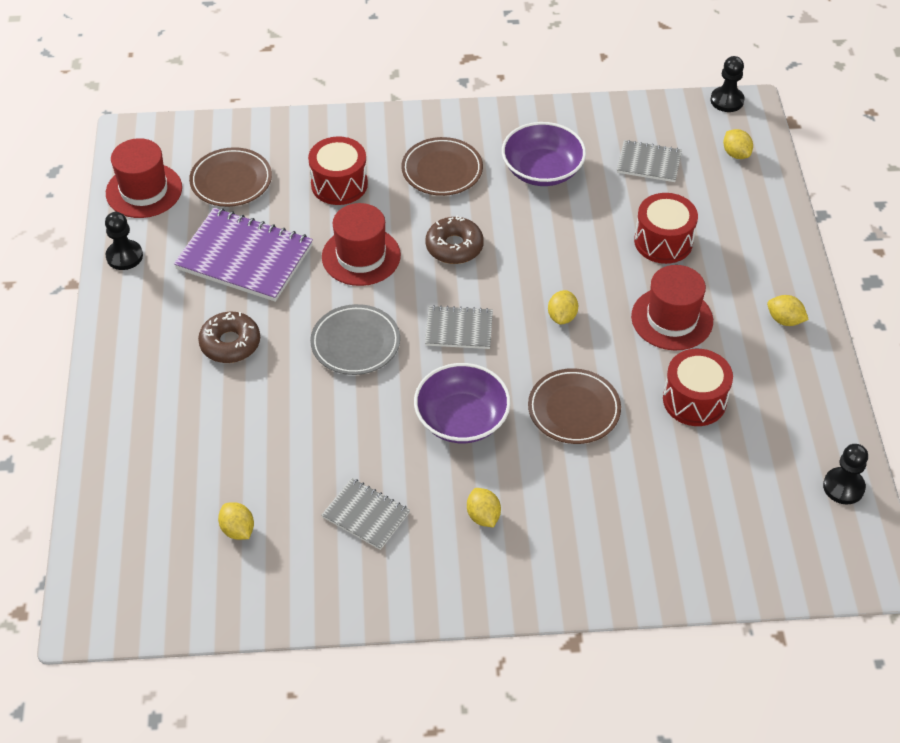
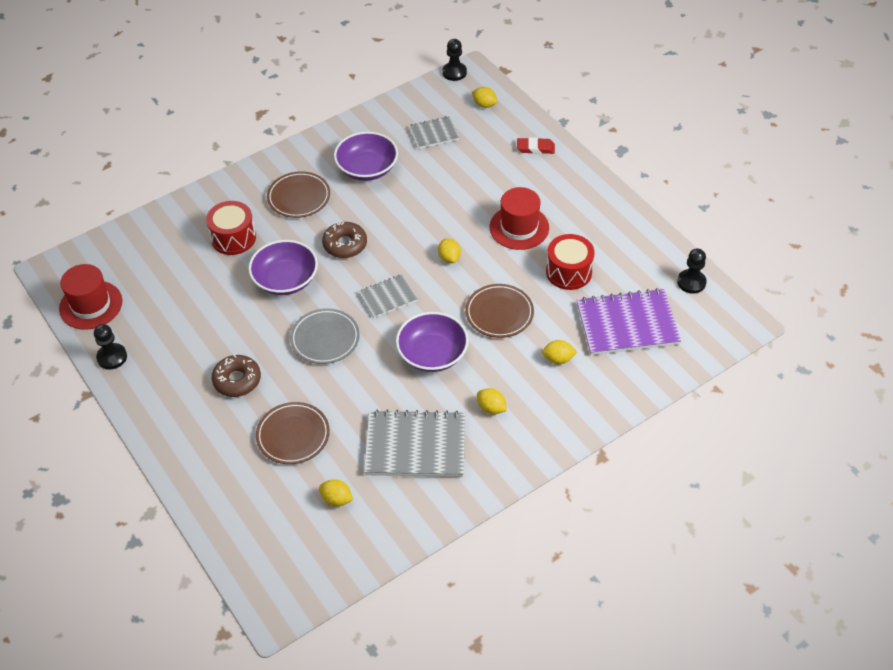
camera: 30 degrees left, 0 degrees up
purple notebook [174,208,313,302] -> purple notebook moved to [577,288,681,355]
brown plate [189,147,272,207] -> brown plate moved to [256,402,330,464]
red hat [322,203,401,286] -> purple bowl [248,240,318,295]
grey notebook [322,478,410,550] -> grey notebook [364,409,465,477], size x1.81
red drum [634,193,698,264] -> none
yellow lemon [767,295,809,326] -> yellow lemon moved to [542,340,577,364]
none -> red eraser [517,137,555,154]

